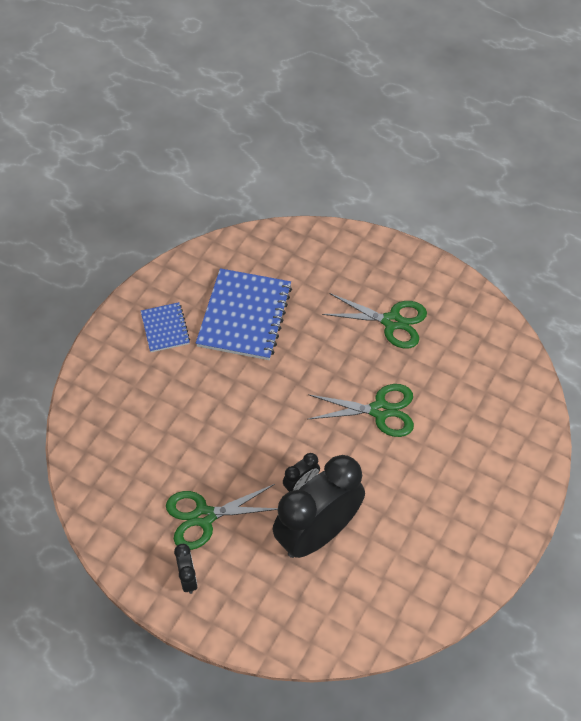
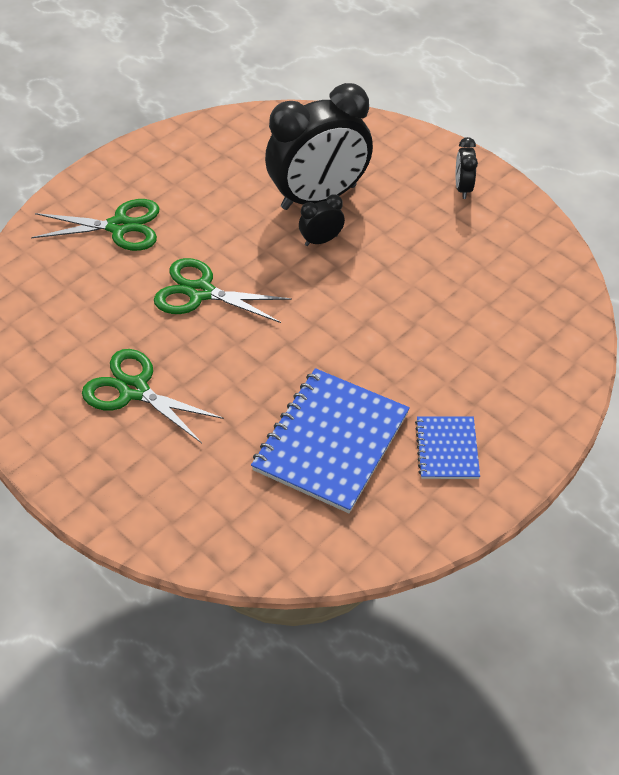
camera: 165 degrees left, 5 degrees down
green scissors [166,484,278,550] -> green scissors moved to [31,199,159,251]

